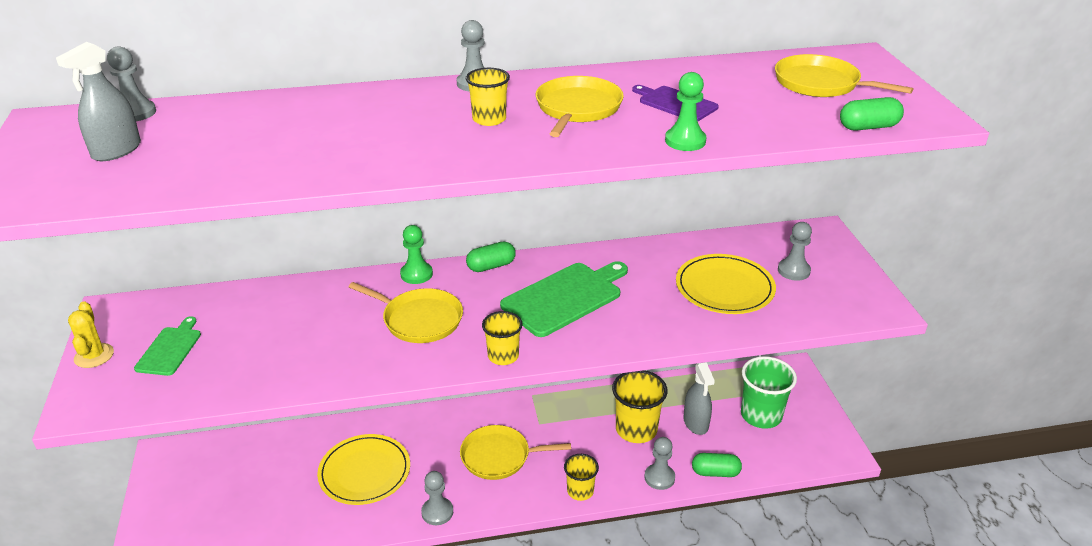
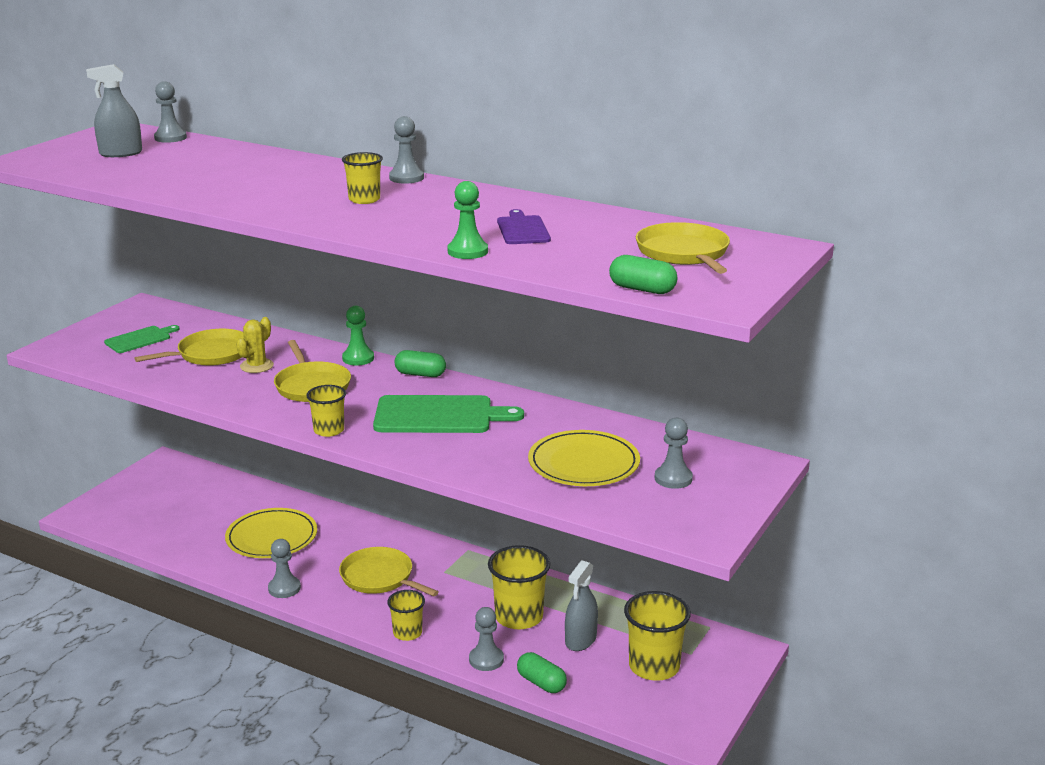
camera: 40 degrees right, 10 degrees down
yellow cactus [68,301,114,368] -> yellow cactus moved to [236,317,274,373]
yellow pan [536,76,624,137] -> yellow pan moved to [134,329,244,366]
green cup [741,356,797,429] -> yellow cup [624,591,691,681]

